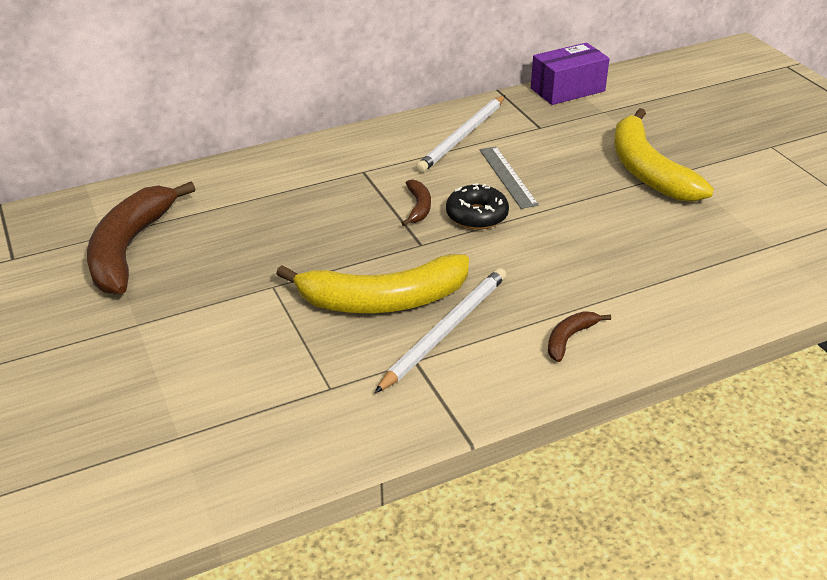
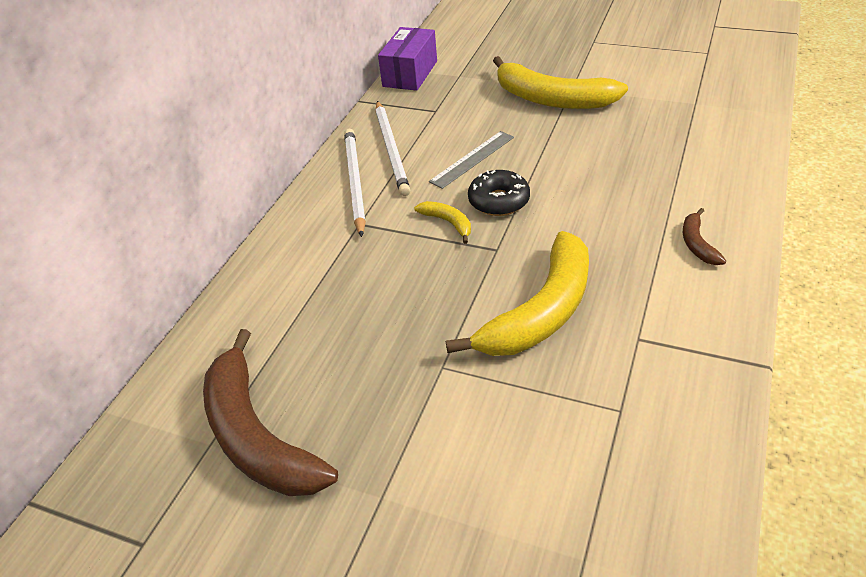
camera: 40 degrees left, 5 degrees up
white pencil [375,268,507,393] -> white pencil moved to [344,129,366,237]
brown banana [402,179,431,226] -> yellow banana [414,201,471,244]
grey ruler [480,146,539,209] -> grey ruler turned 75 degrees counterclockwise [429,131,514,189]

